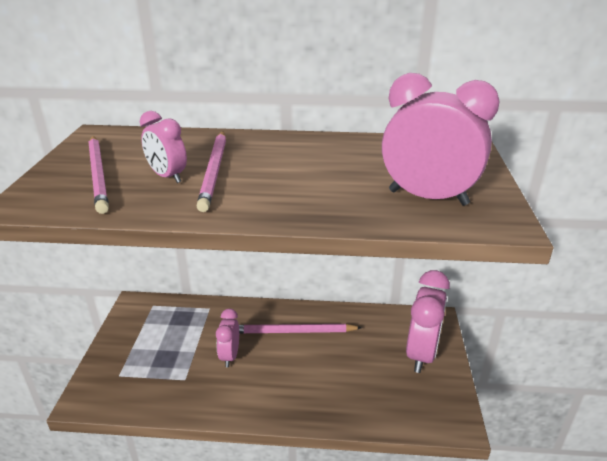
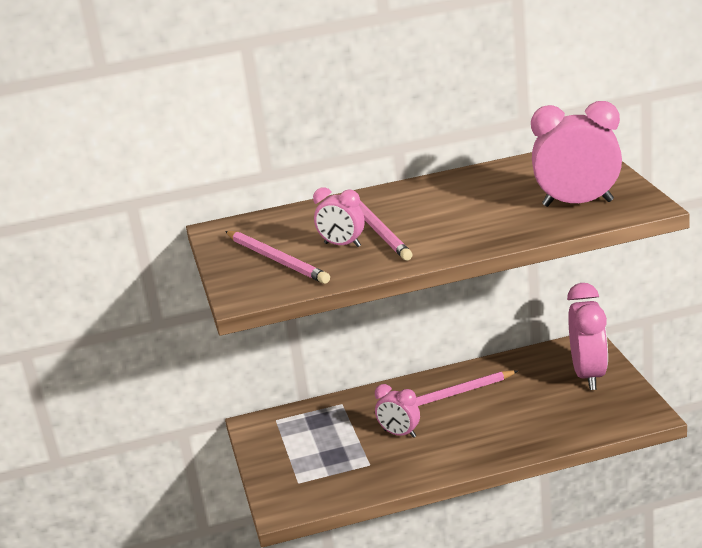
camera: 15 degrees left, 5 degrees down
pink clock [216,309,239,368] -> pink clock turned 45 degrees counterclockwise [375,384,420,438]

